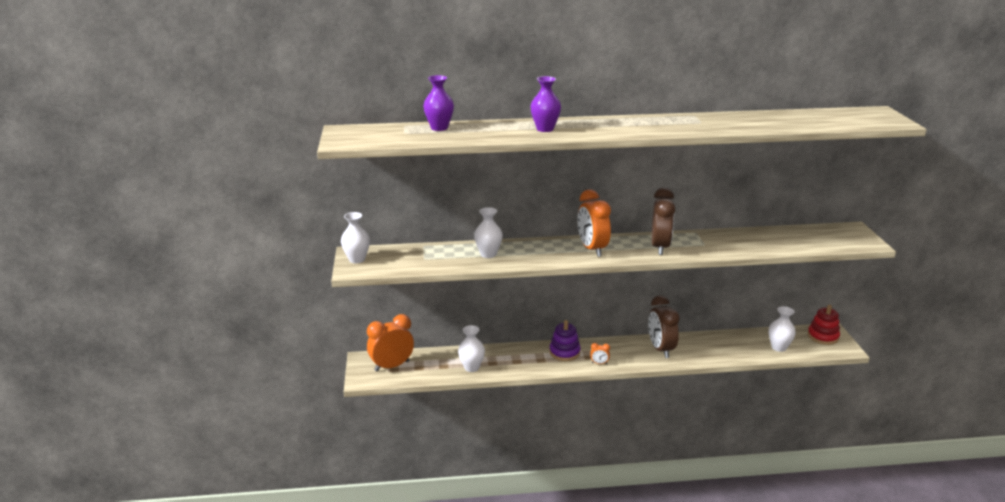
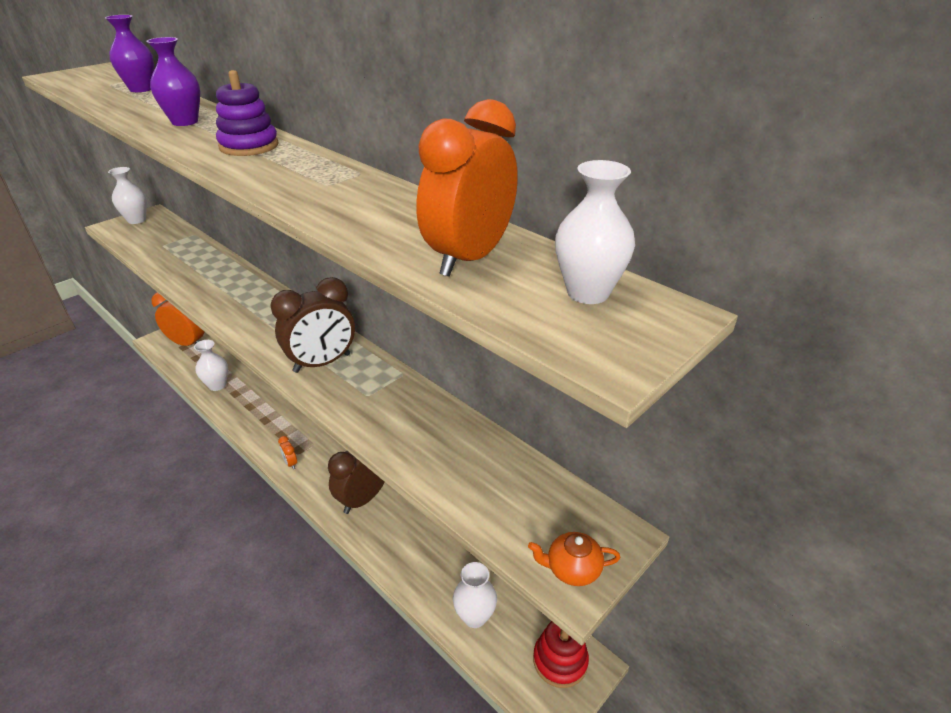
camera: 50 degrees right, 10 degrees up
white vase [474,207,503,258] -> white vase moved to [555,160,635,304]
purple stacking toy [549,320,580,361] -> purple stacking toy moved to [216,70,279,156]
orange clock [577,189,611,257] -> orange clock moved to [416,99,518,277]
none -> orange teapot [528,532,620,586]

